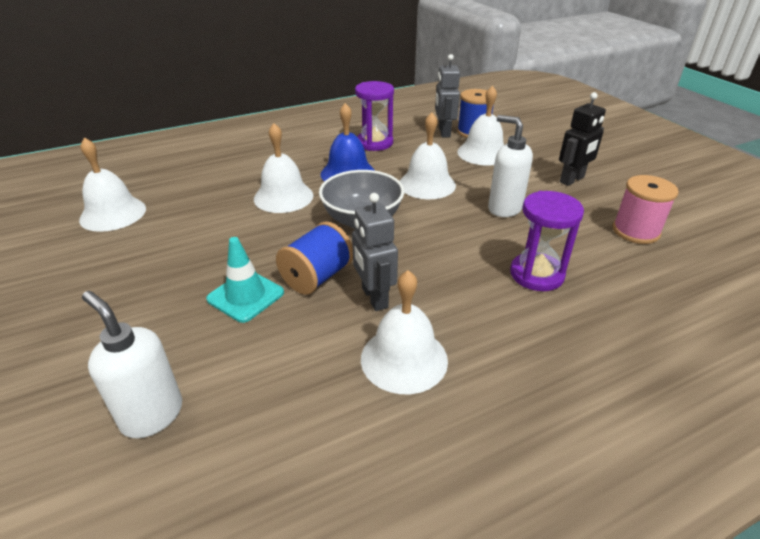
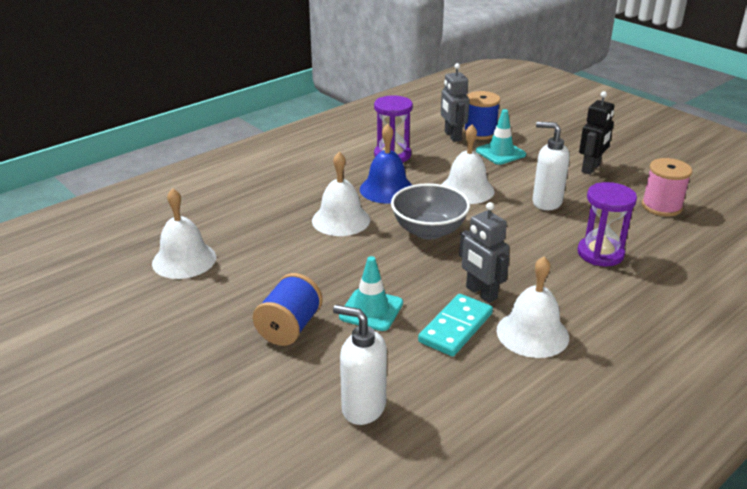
camera: 15 degrees left, 5 degrees down
blue spool [276,222,353,295] -> blue spool moved to [253,273,323,346]
white bell [457,85,504,165] -> turquoise traffic cone [476,109,526,165]
none -> turquoise domino [418,294,493,356]

